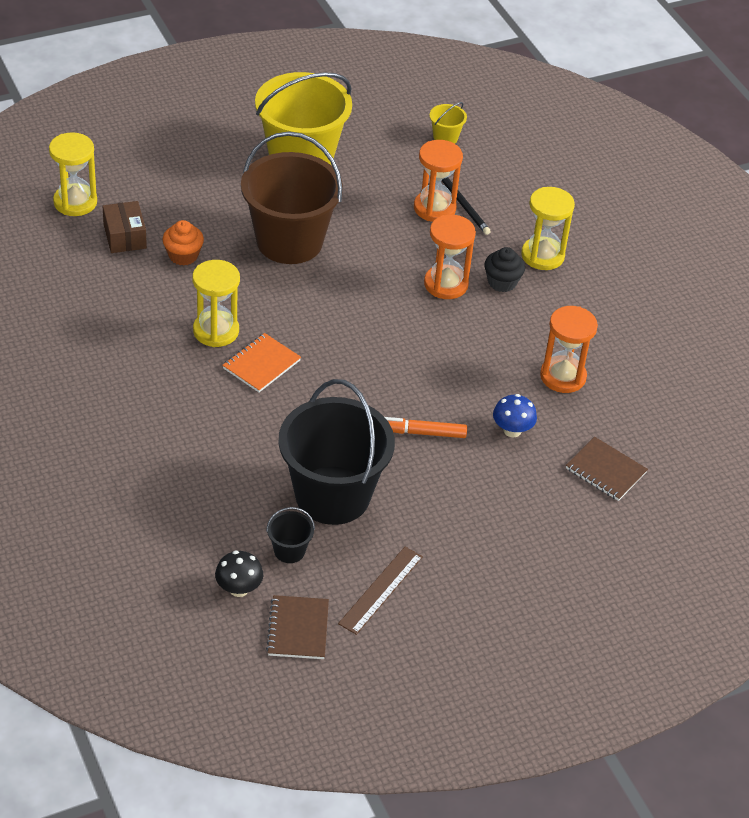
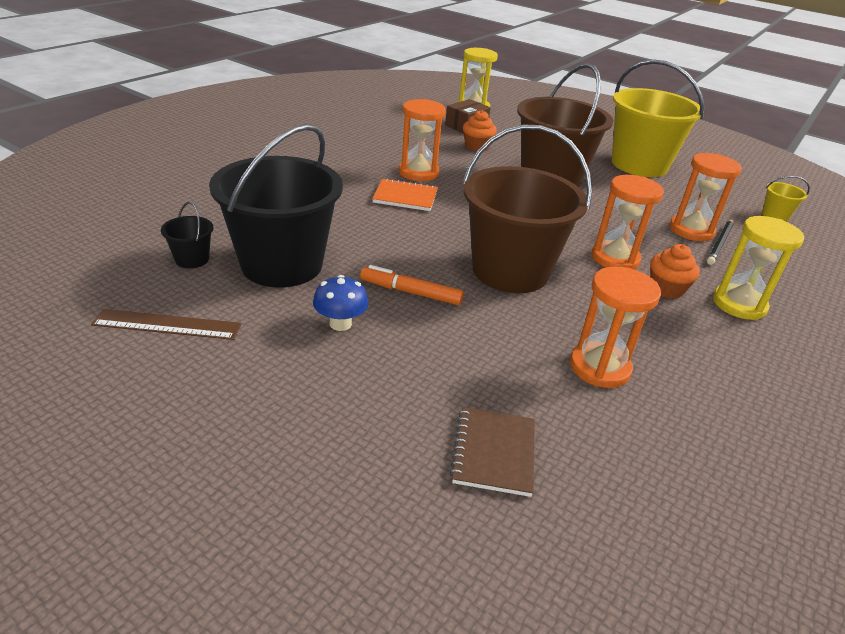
camera: 60 degrees right, 10 degrees down
yellow hourglass [192,260,240,347] -> orange hourglass [399,99,446,181]
black mushroom [215,551,263,597] -> none
brown notebook [266,595,329,659] -> none
orange marker [385,417,467,438] -> orange marker turned 45 degrees counterclockwise [360,265,464,305]
black cupcake [484,247,525,292] -> orange cupcake [650,244,700,299]
blue mushroom [493,394,537,437] -> blue mushroom moved to [313,275,369,331]
none -> brown bucket [462,124,592,293]

